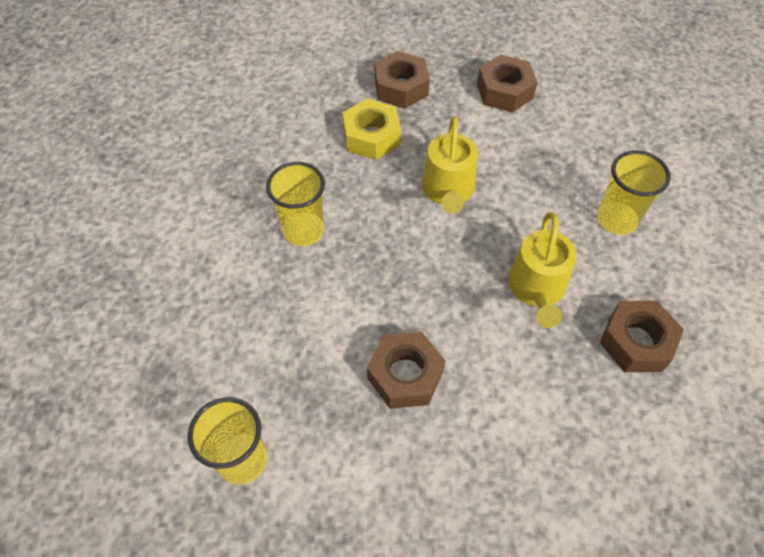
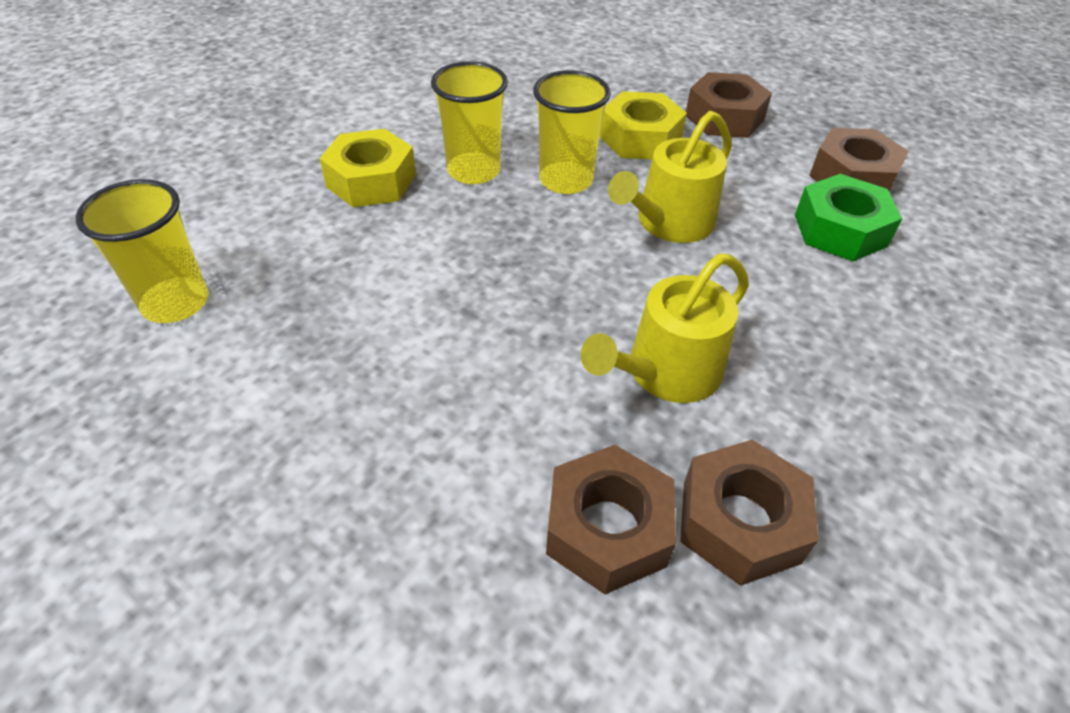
camera: 40 degrees right, 10 degrees down
brown nut [367,332,446,409] -> brown nut moved to [546,445,676,594]
yellow cup [597,150,671,235] -> yellow cup moved to [533,70,611,194]
none -> yellow nut [319,129,416,207]
none -> green nut [795,174,902,261]

